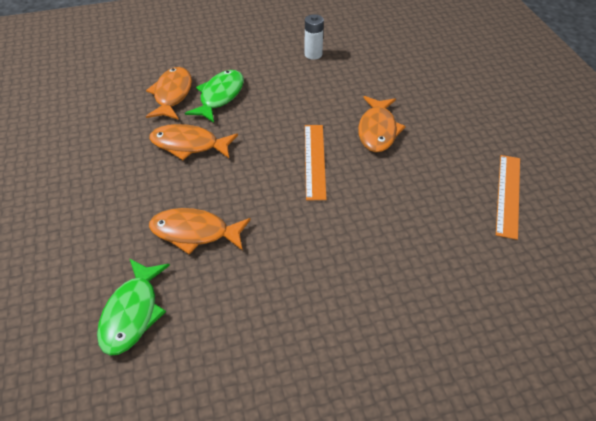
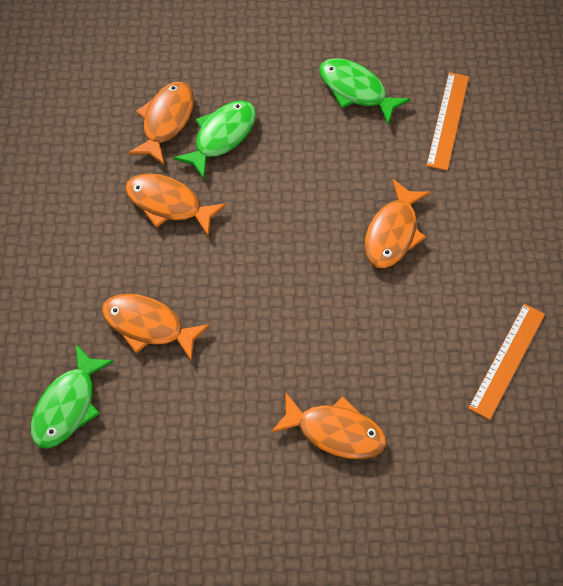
camera: 15 degrees right, 15 degrees up
white battery [304,14,324,59] -> green fish [319,58,411,125]
orange ruler [305,125,327,200] -> orange ruler moved to [426,72,469,171]
none -> orange fish [271,392,386,459]

